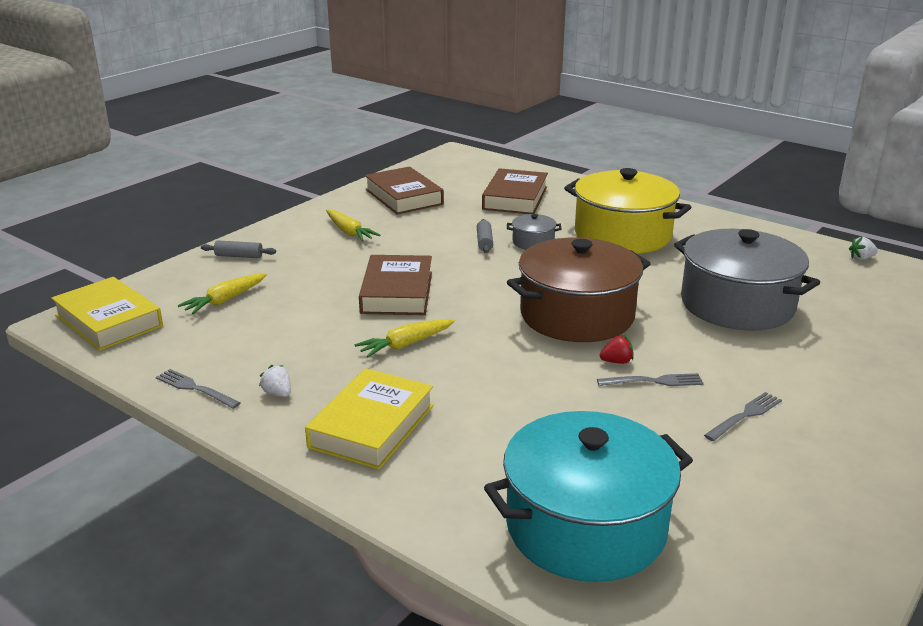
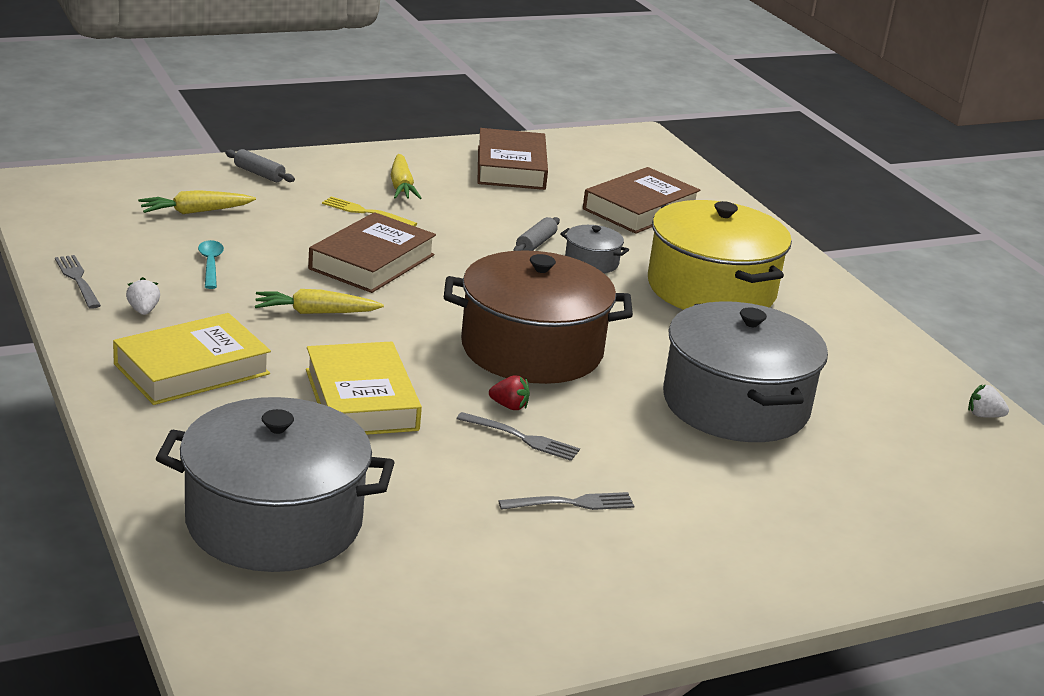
camera: 25 degrees right, 0 degrees up
yellow book [51,277,163,351] -> yellow book moved to [306,341,422,435]
turquoise pot [484,411,693,582] -> grey pot [156,397,395,572]
none -> turquoise spoon [198,240,224,289]
none -> yellow fork [322,196,418,226]

